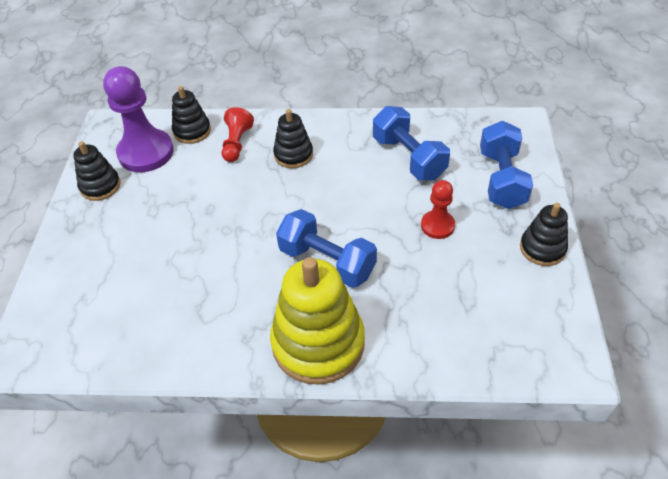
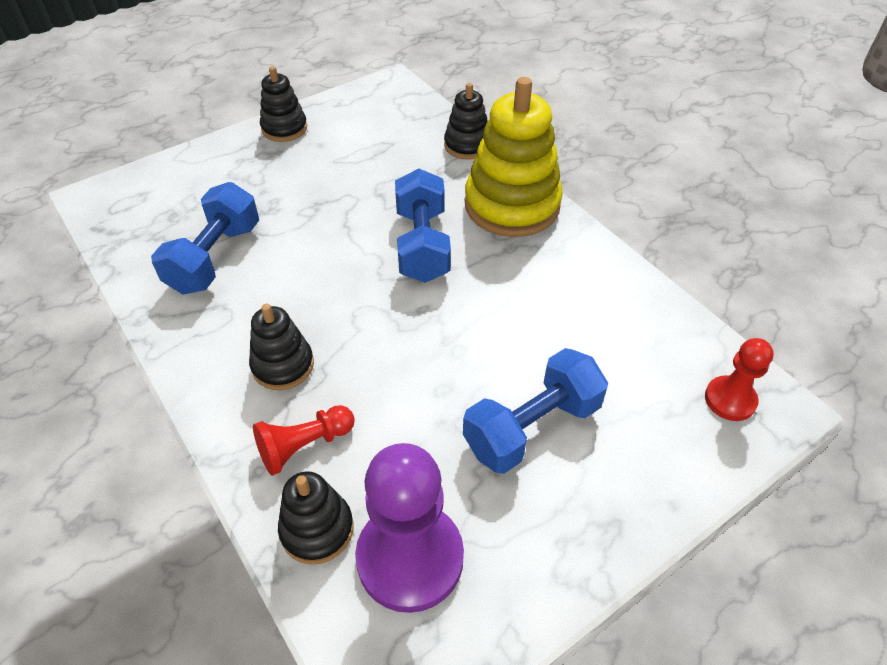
camera: 130 degrees left, 0 degrees up
black stacking toy [73,141,120,201] -> black stacking toy moved to [444,83,487,159]
red pawn [421,180,455,239] -> red pawn moved to [705,338,774,421]
blue dumbbell [480,121,533,209] -> blue dumbbell moved to [463,348,608,474]

